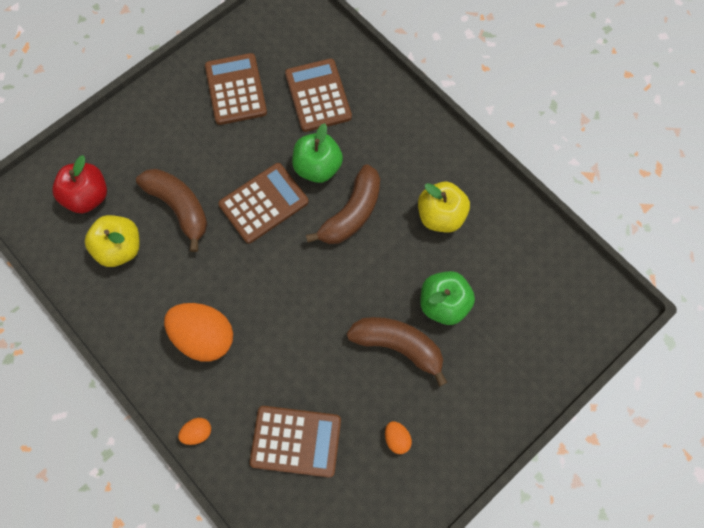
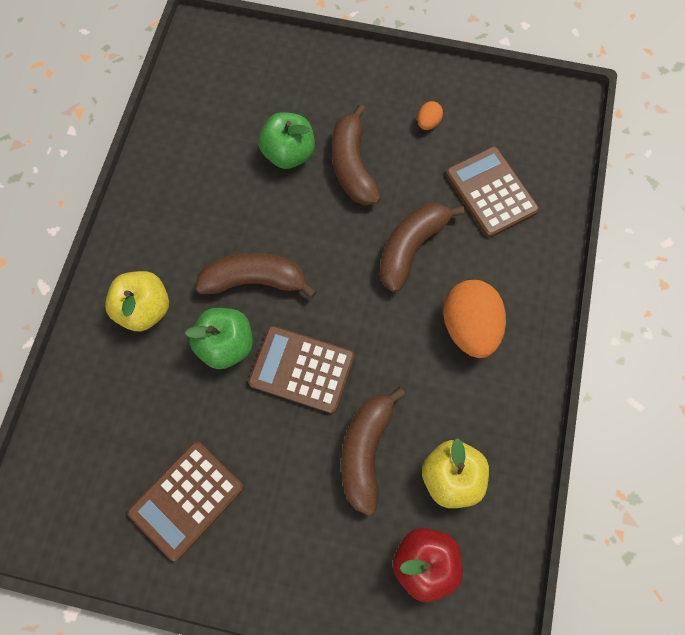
camera: 125 degrees left, 0 degrees up
orange egg [178,418,211,445] -> none
brown calculator [285,59,352,132] -> none
yellow apple [418,182,470,233] -> yellow apple moved to [105,271,169,331]
none -> brown banana [379,203,465,292]

